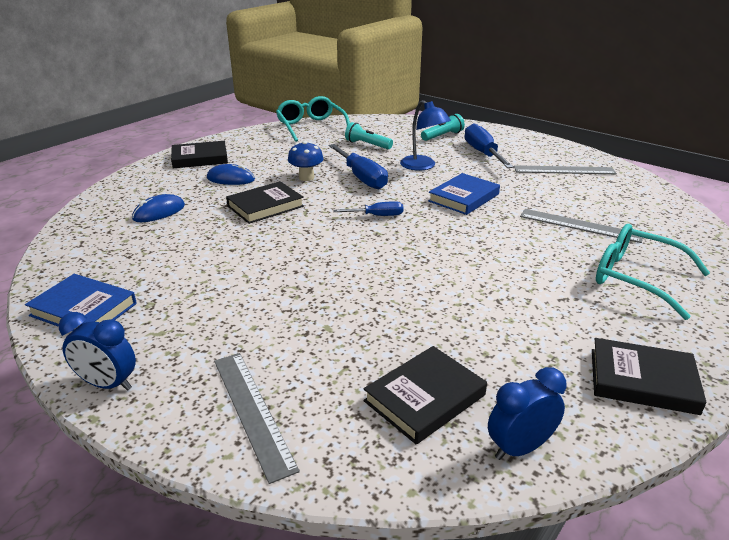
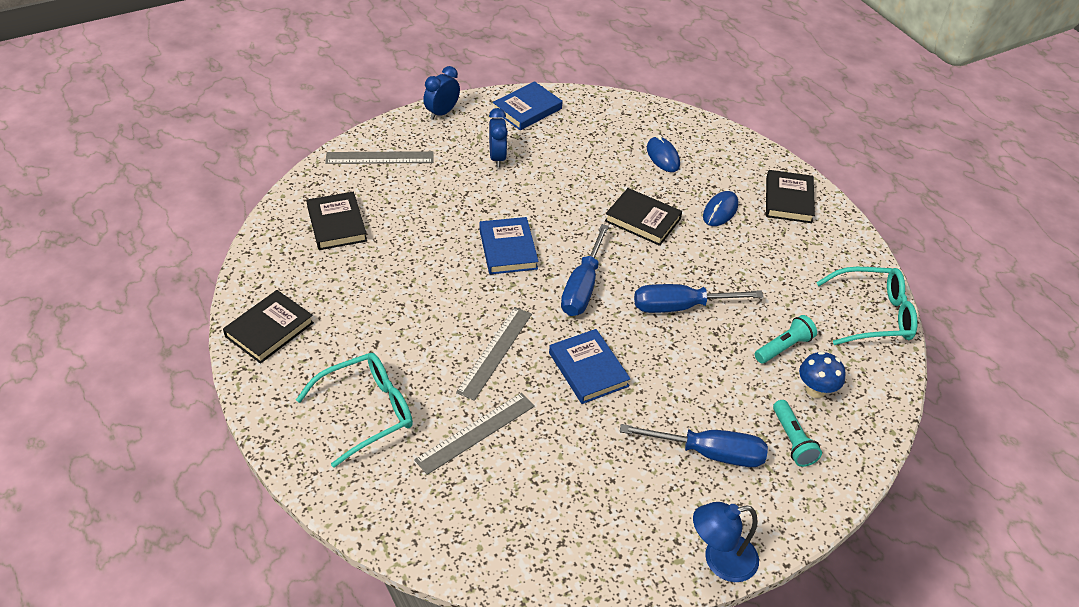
camera: 110 degrees right, 15 degrees up
black book [226,181,304,224] -> black book turned 45 degrees counterclockwise [605,188,682,246]
blue mushroom [288,141,324,181] -> blue mushroom moved to [799,351,846,398]
blue screwdriver [333,201,403,216] -> blue screwdriver [561,224,609,316], size x1.76
blue lamp [400,100,451,170] -> blue lamp moved to [693,502,759,582]
blue clock [488,367,567,460] -> blue clock moved to [489,108,508,168]
grey ruler [514,165,617,174] -> grey ruler moved to [456,307,532,401]
none -> blue book [479,217,539,274]

